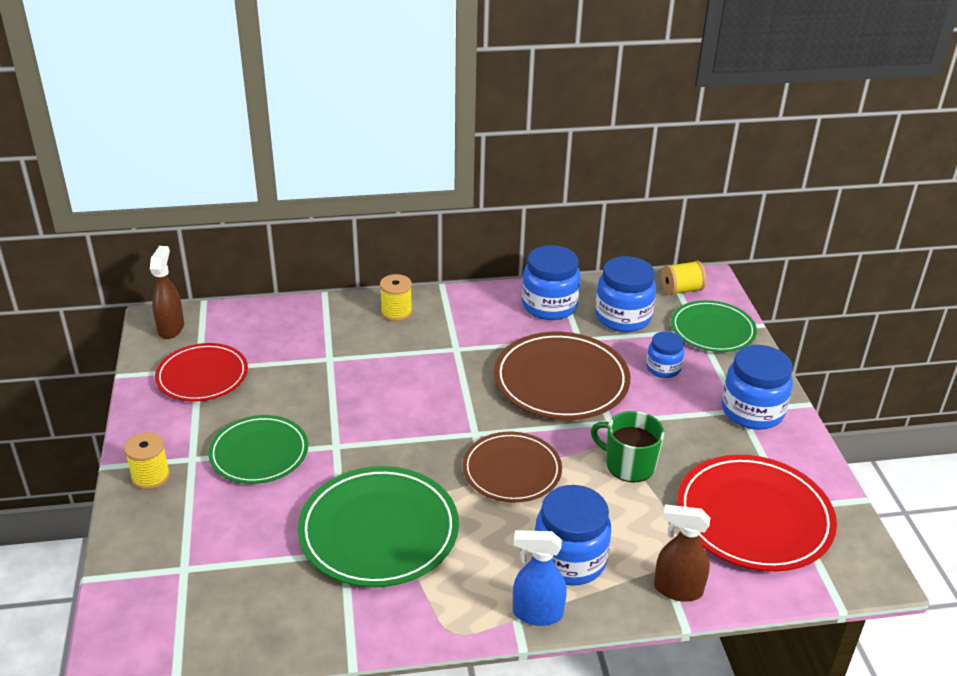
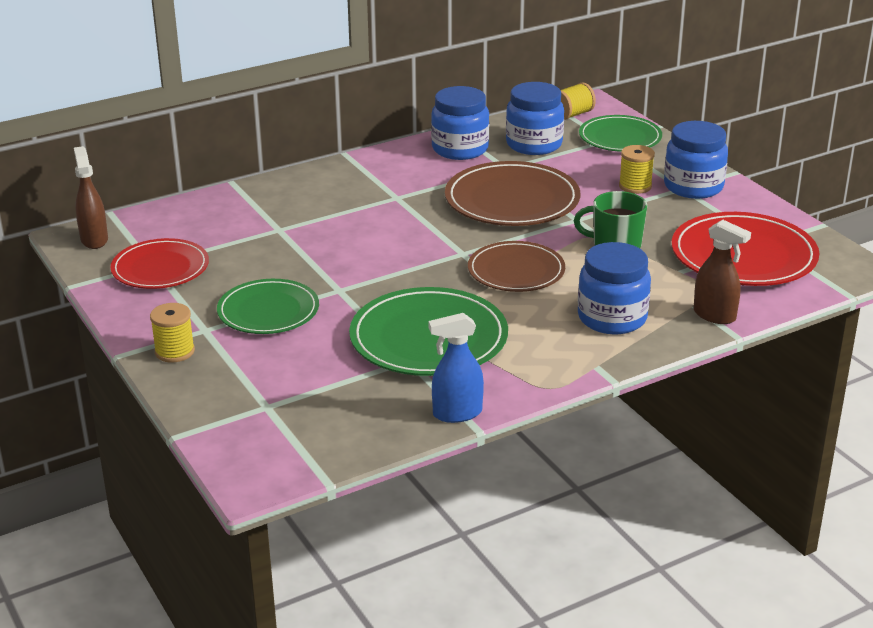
camera: 20 degrees left, 5 degrees down
yellow spool [380,274,412,322] -> yellow spool moved to [619,145,655,194]
blue spray bottle [513,530,567,626] -> blue spray bottle moved to [428,313,484,423]
blue jar [646,331,684,378] -> none
brown spray bottle [654,504,710,602] -> brown spray bottle turned 135 degrees counterclockwise [693,220,751,324]

